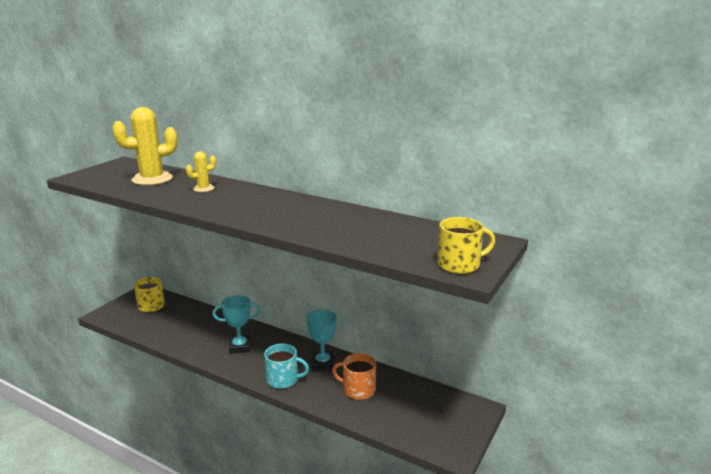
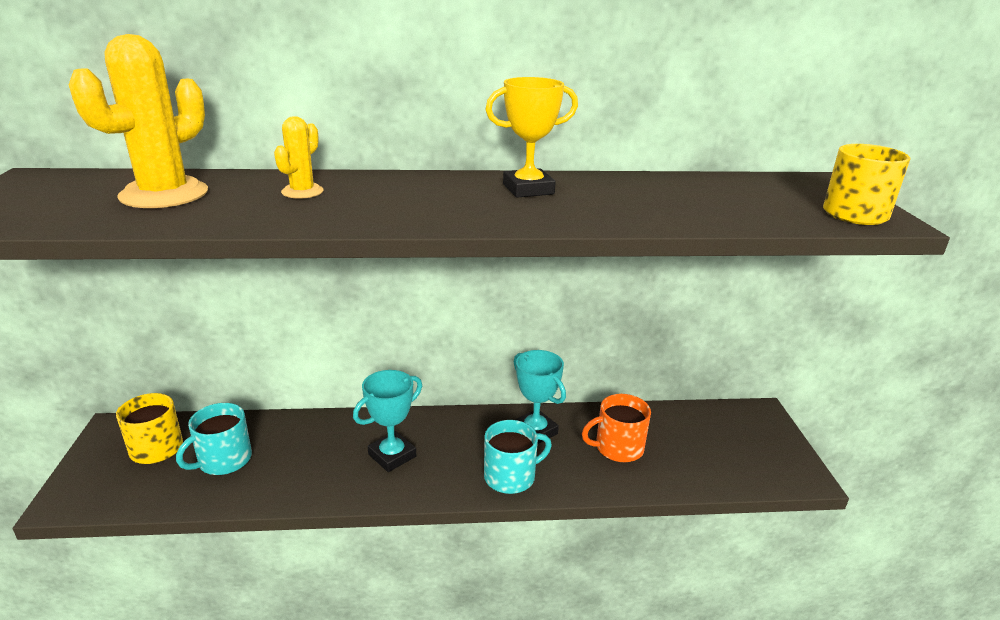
camera: 35 degrees left, 5 degrees up
none -> turquoise mug [176,403,252,475]
none -> yellow trophy [485,77,578,198]

